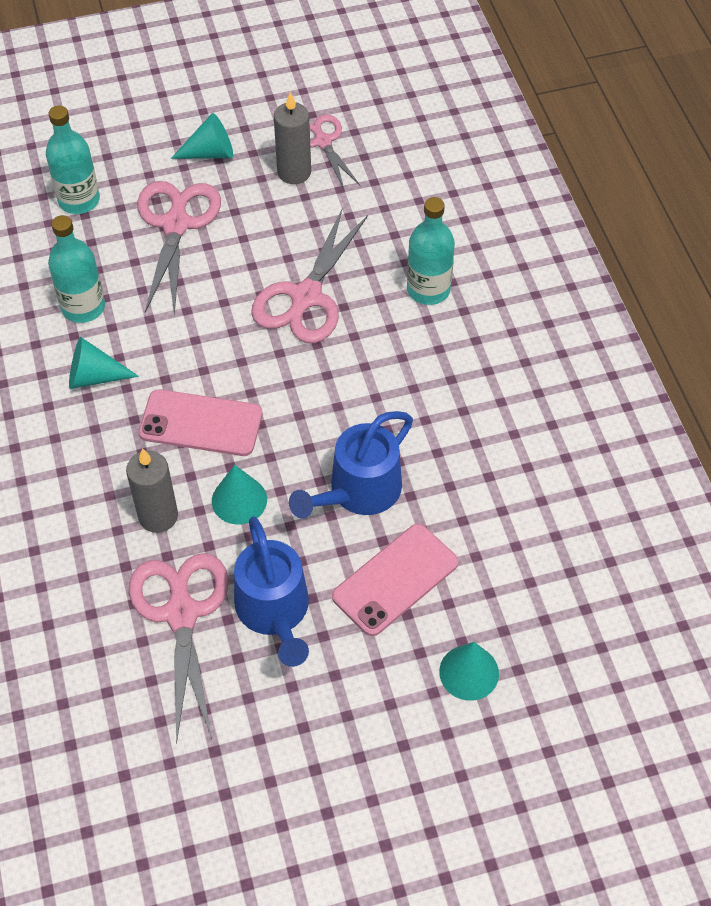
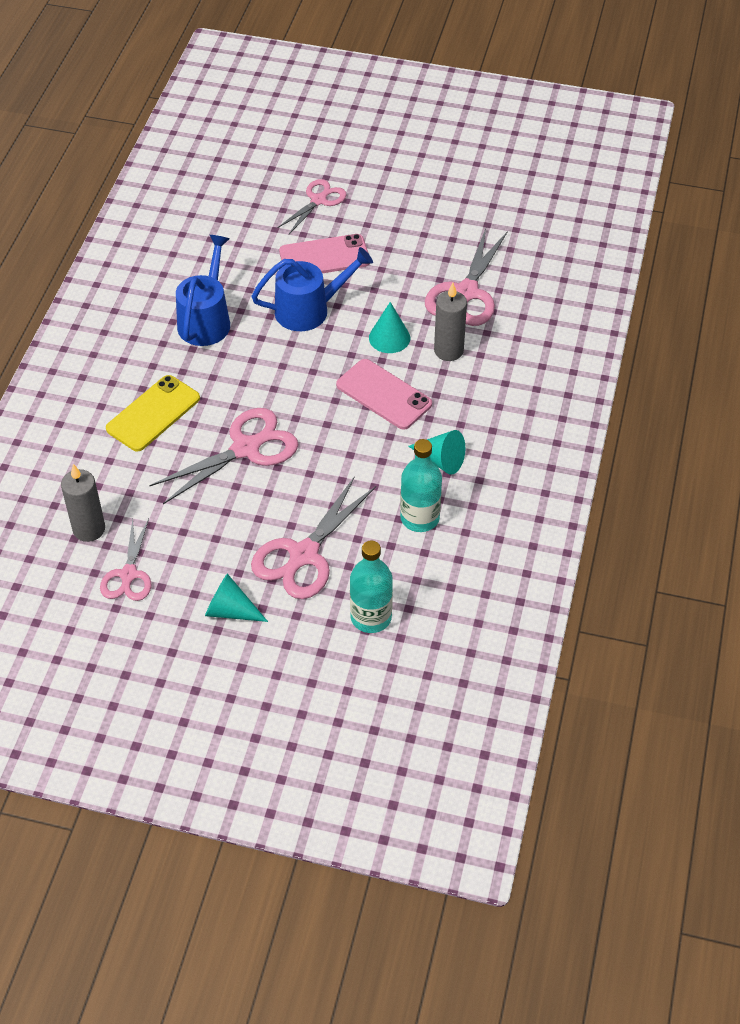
camera: 150 degrees left, 5 degrees down
blue watering can [234,516,309,667] -> blue watering can moved to [176,235,230,346]
grey candle [274,92,311,184] -> grey candle moved to [61,464,105,542]
turquoise bottle [407,197,455,305] -> yellow phone [106,375,200,451]
turquoise cone [439,642,499,701] -> pink scissors [278,179,347,234]

